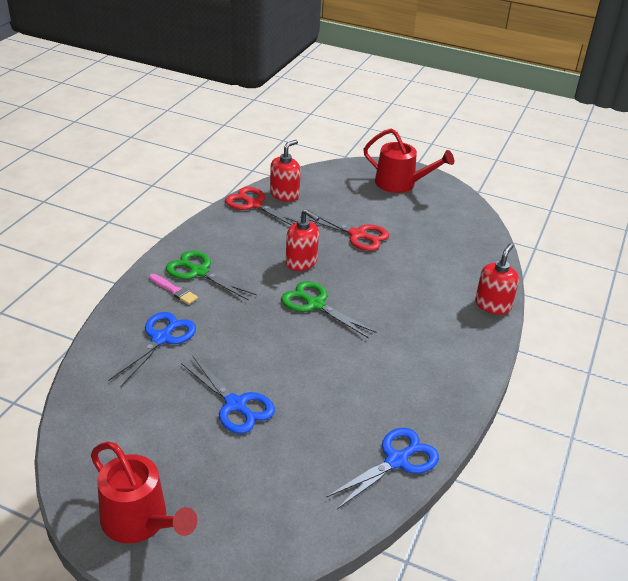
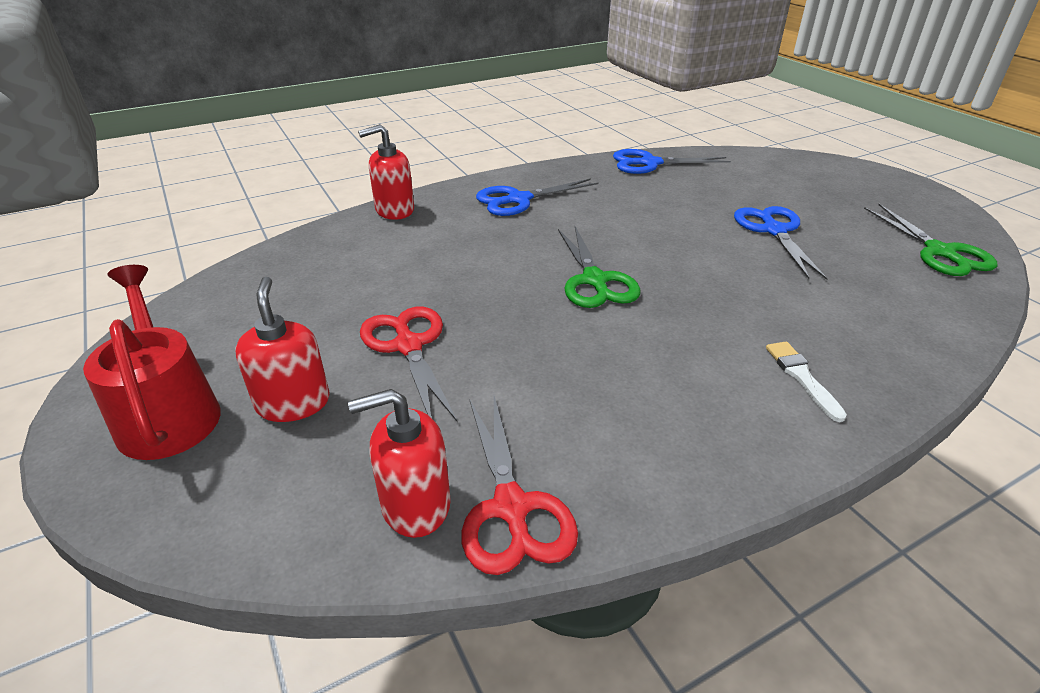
camera: 140 degrees left, 0 degrees up
red watering can [91,442,197,543] -> none
blue scissors [108,312,196,387] -> blue scissors moved to [476,178,599,216]
pink brush [149,274,198,305] -> white brush [766,342,847,422]
green scissors [166,251,257,301] -> green scissors moved to [864,204,998,276]
red soap dispenser [286,209,319,271] -> red soap dispenser moved to [235,277,330,422]

